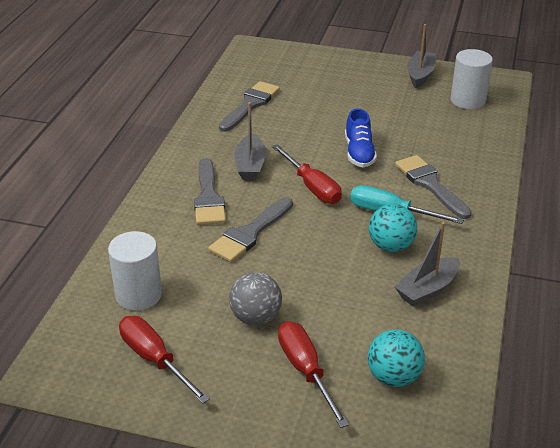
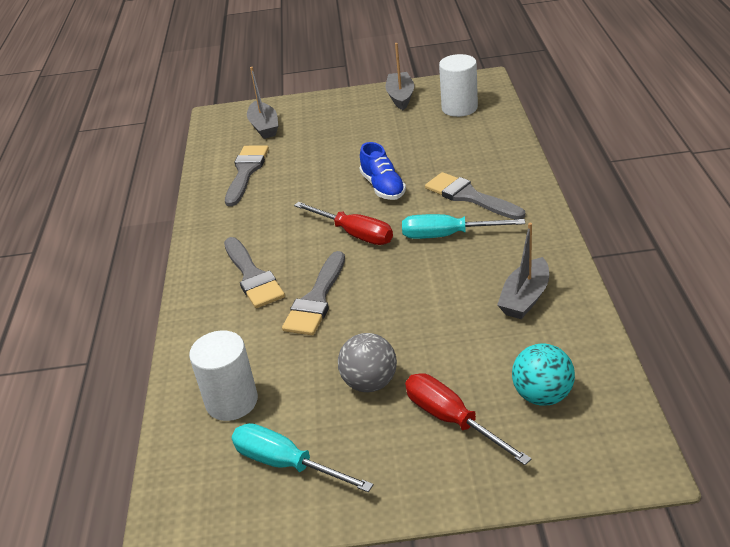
camera: 15 degrees left, 0 degrees up
red screwdriver [119,316,210,404] -> turquoise screwdriver [232,423,373,492]
grey boat [234,102,266,180] -> grey boat moved to [247,67,278,139]
turquoise ball [369,204,417,252] -> none

